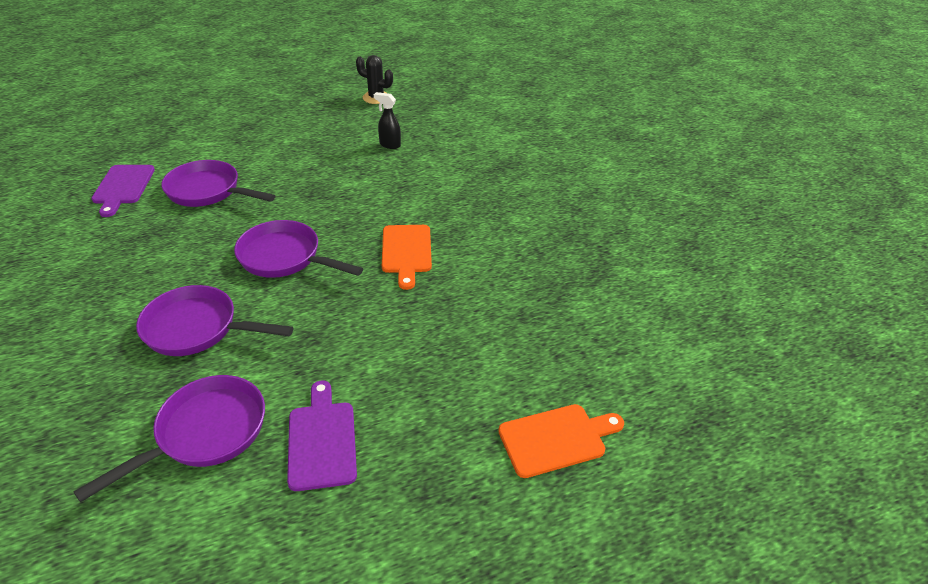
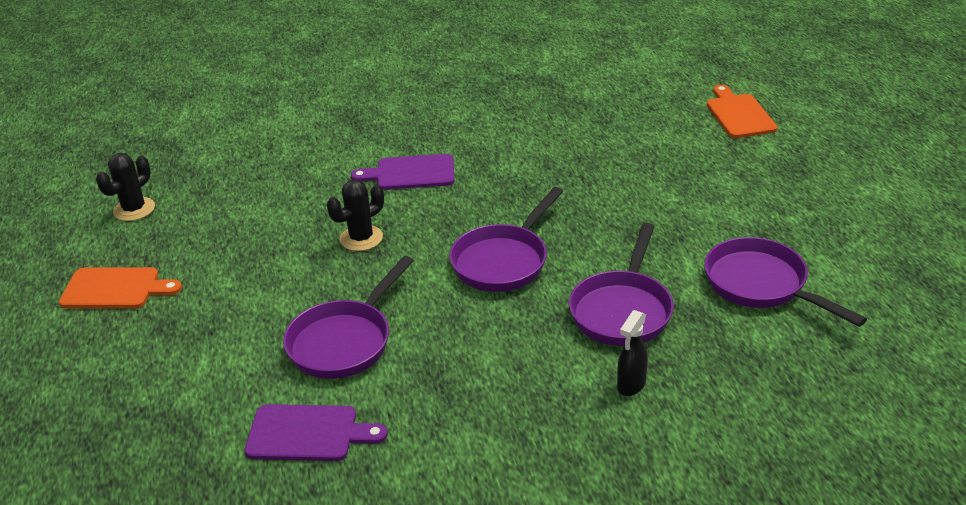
camera: 80 degrees left, 5 degrees down
purple cutting board [287,381,357,491] -> purple cutting board moved to [351,154,455,190]
black spray bottle [374,92,401,149] -> black spray bottle moved to [617,310,648,396]
orange cutting board [382,225,432,290] -> orange cutting board moved to [59,267,182,308]
none -> black cactus [327,179,384,251]

